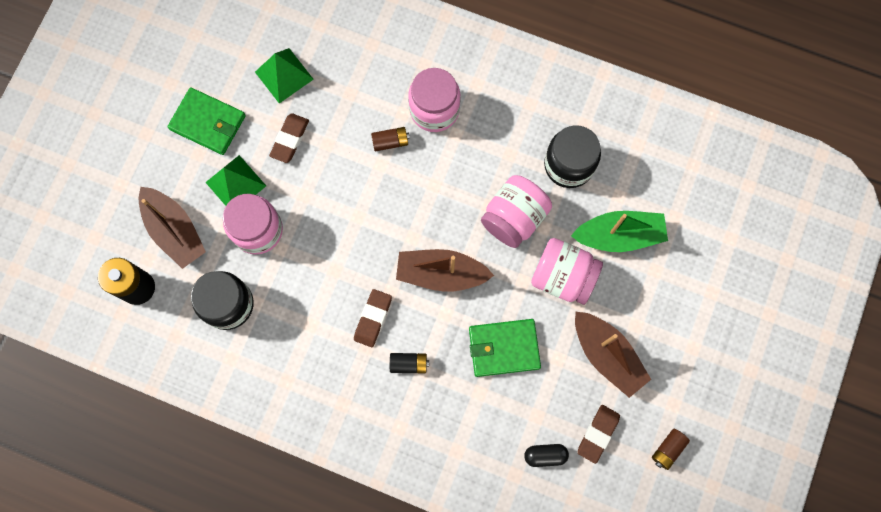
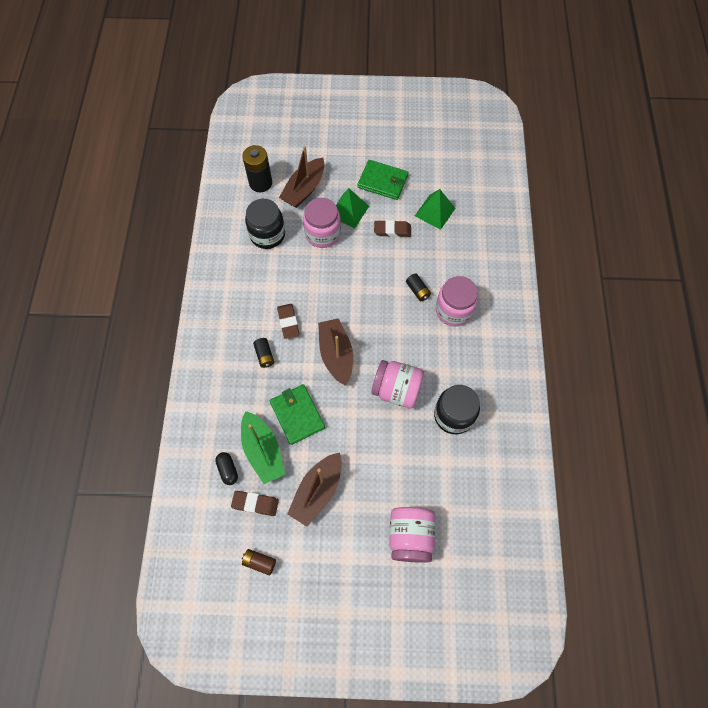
camera: 70 degrees right, 10 degrees down
green wallet [167,87,246,155] -> green wallet turned 75 degrees counterclockwise [357,160,409,200]
brown eraser [354,289,392,347] -> brown eraser turned 75 degrees clockwise [277,304,300,339]
brown battery [371,127,410,151] -> black battery [406,273,431,301]
pink jar [531,238,603,305] -> pink jar moved to [389,507,436,563]
green boat [571,211,668,252] -> green boat moved to [241,411,285,484]

